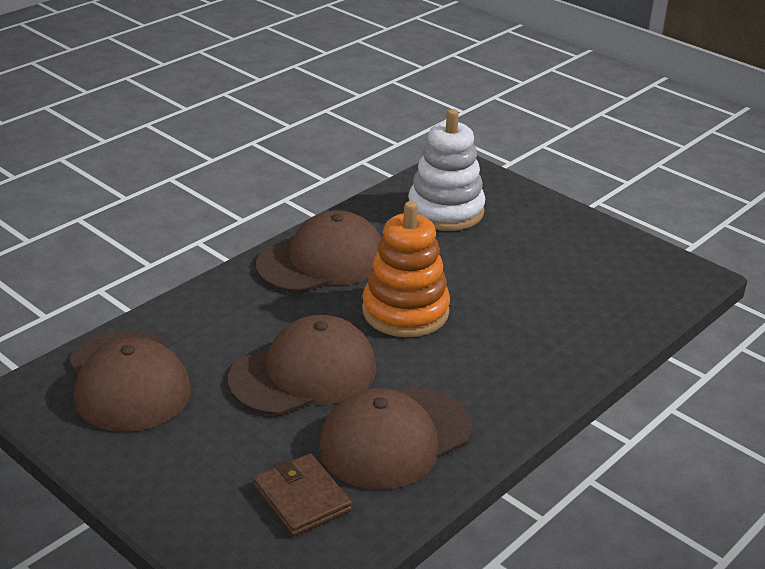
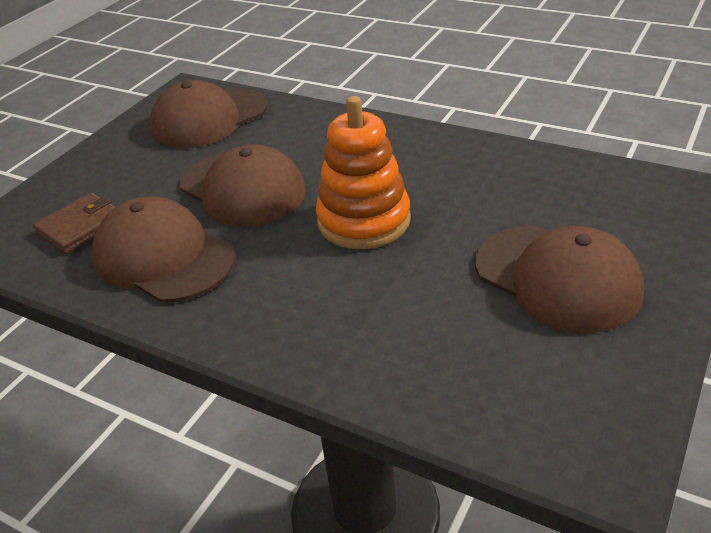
camera: 80 degrees right, 5 degrees up
brown cap [256,210,381,293] -> brown cap moved to [475,226,644,333]
white stacking toy [408,109,485,231] -> none

